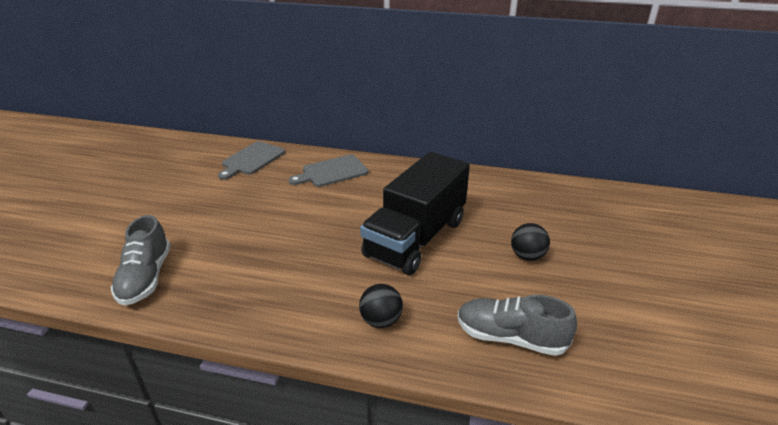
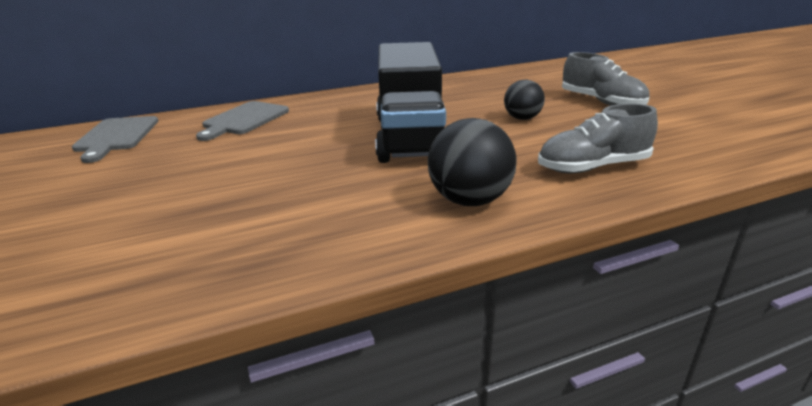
camera: 35 degrees left, 5 degrees down
grey shoe [111,215,171,306] -> grey shoe moved to [562,52,650,106]
black ball [359,284,403,328] -> black ball [428,118,517,206], size x1.56

